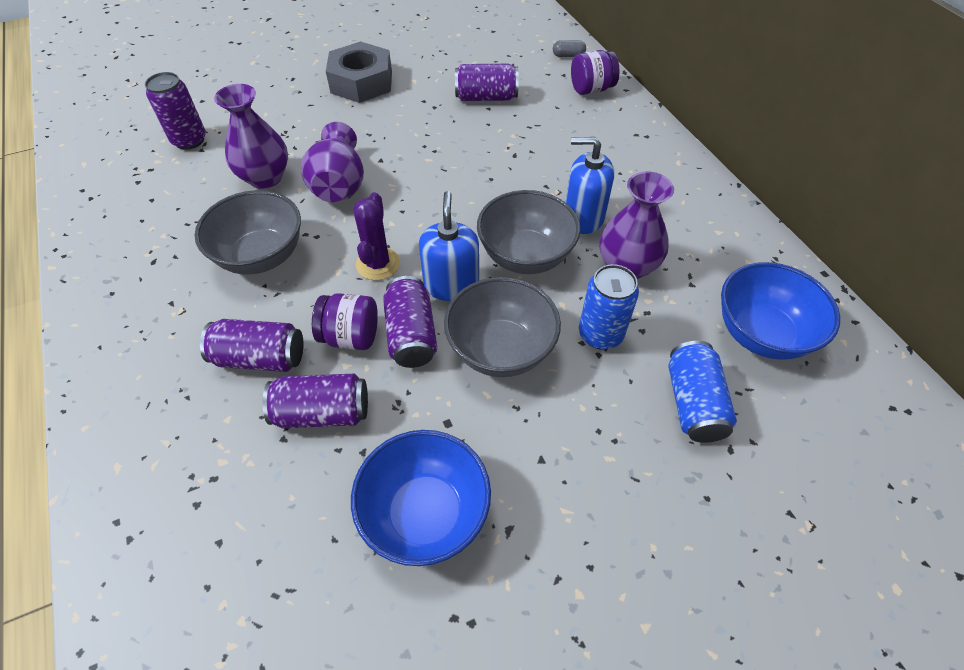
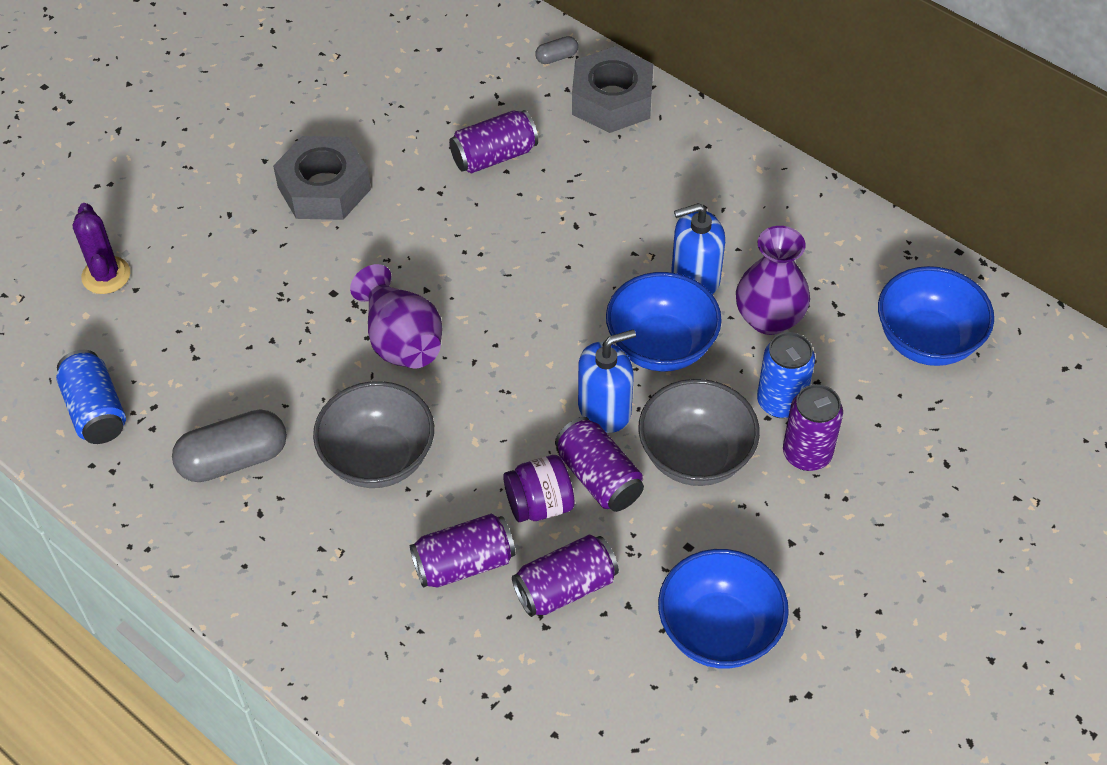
camera: 25 degrees left, 0 degrees up
purple can [145,72,206,150] -> purple can moved to [783,384,843,471]
purple vase [214,84,288,189] -> none
purple cactus [353,192,400,280] -> purple cactus moved to [73,203,130,294]
blue soap dispenser [419,191,479,301] -> blue soap dispenser turned 90 degrees clockwise [578,329,636,433]
grey bowl [477,190,581,274] -> blue bowl [606,272,722,372]
purple jar [571,50,619,95] -> grey nut [572,46,653,133]
blue can [669,341,737,443] -> blue can moved to [56,350,126,444]
none -> grey capsule [172,410,287,482]

